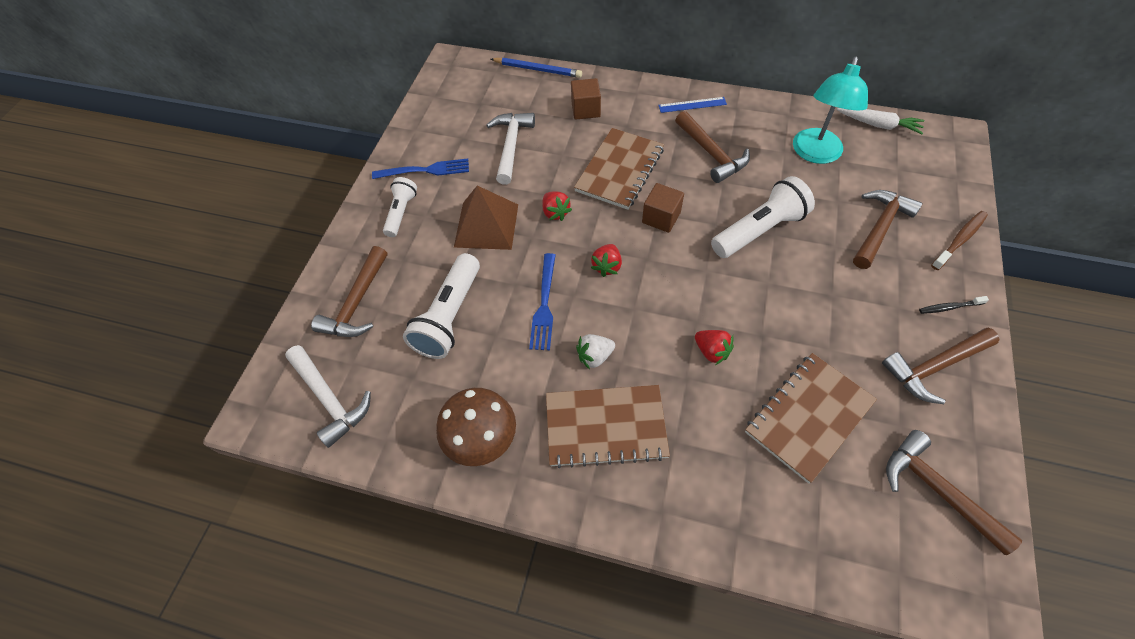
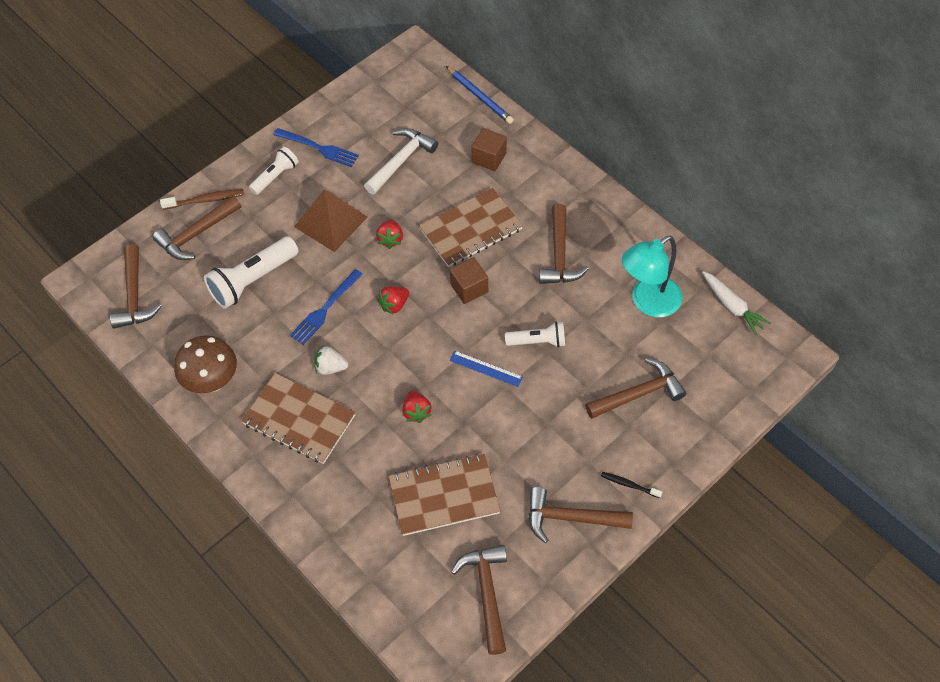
camera: 30 degrees right, 0 degrees up
white hammer [285,345,371,448] -> brown hammer [110,244,162,329]
blue ruler [658,97,727,113] -> blue ruler moved to [450,351,523,387]
white flashlight [711,176,815,258] -> white flashlight [505,321,565,347], size x0.60
brown toothbrush [931,211,988,270] -> brown toothbrush moved to [160,189,244,210]

